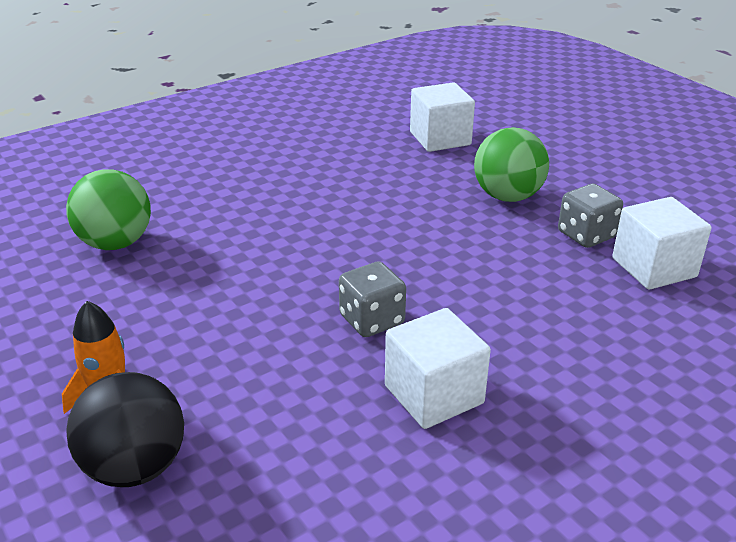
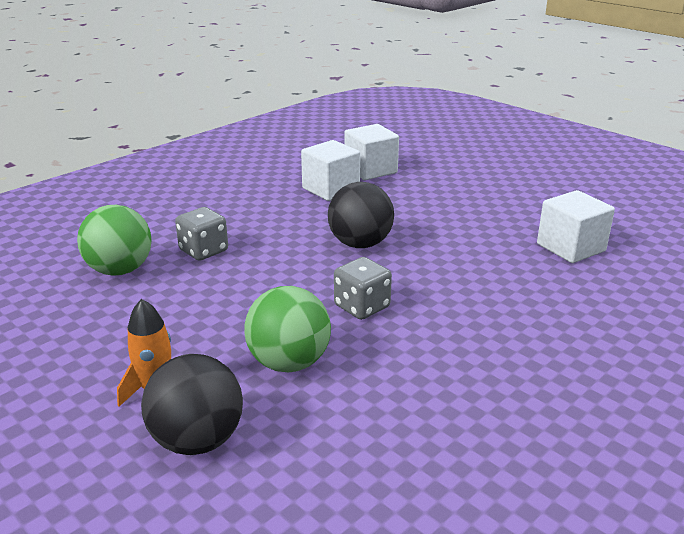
camera: 10 degrees left, 5 degrees down
white cube [385,308,491,429] -> white cube moved to [301,140,360,201]
green ball [474,127,549,202] -> green ball moved to [244,286,331,372]
grey dice [558,184,623,248] -> grey dice moved to [175,207,228,261]
none -> black ball [328,182,394,248]

